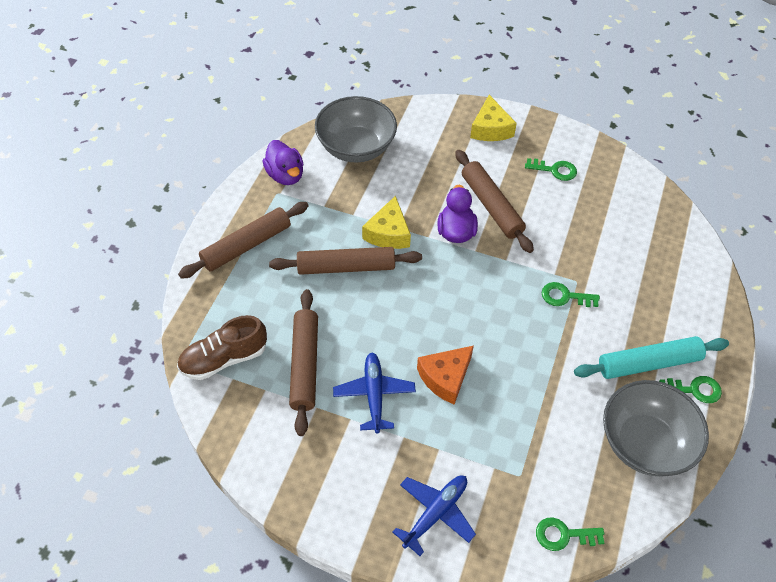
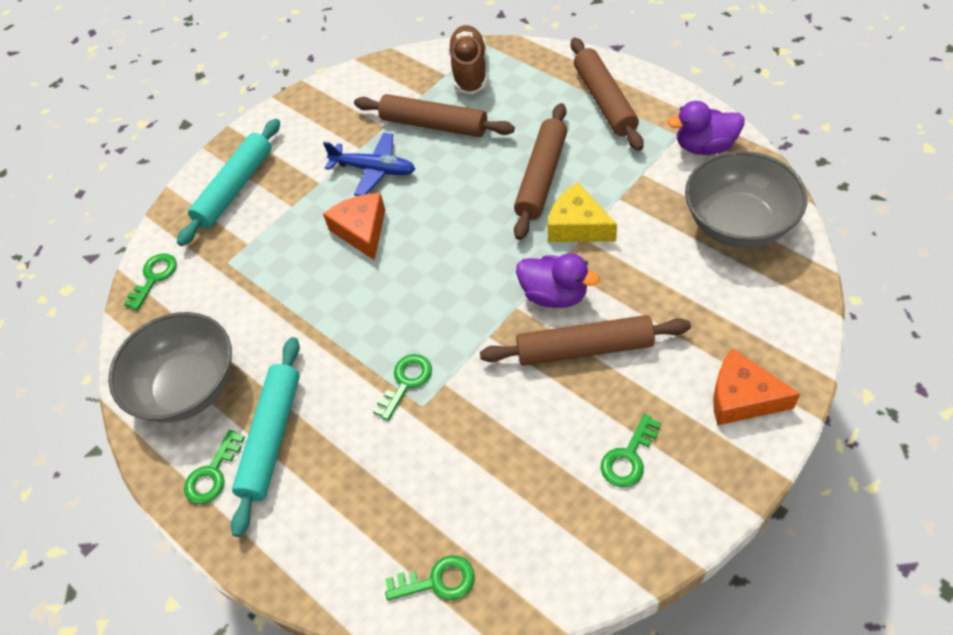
camera: 120 degrees right, 0 degrees up
blue plane [392,476,476,556] -> turquoise rolling pin [177,119,280,246]
yellow cheese [470,95,517,141] -> orange cheese [713,348,800,425]
none -> green key [385,555,474,601]

